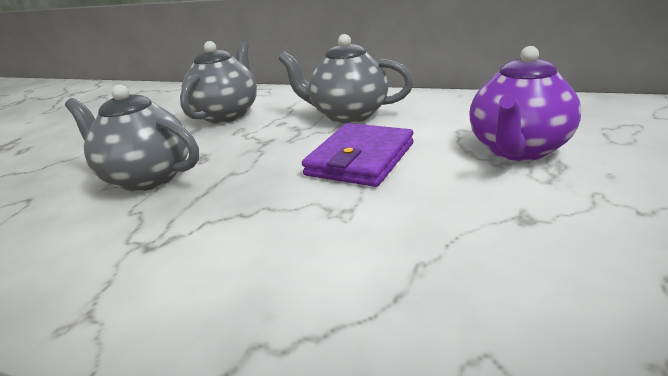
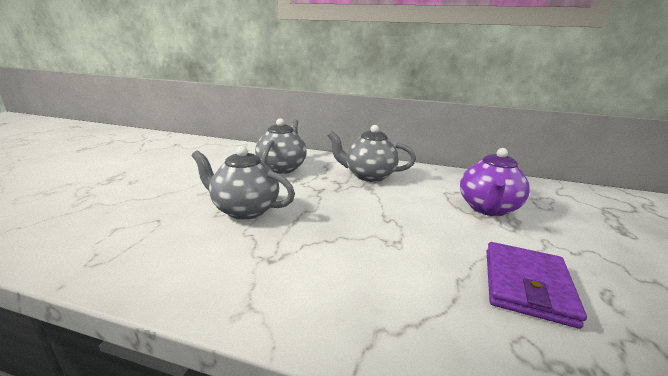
camera: 10 degrees left, 5 degrees down
purple wallet [302,123,413,187] -> purple wallet moved to [487,242,587,329]

